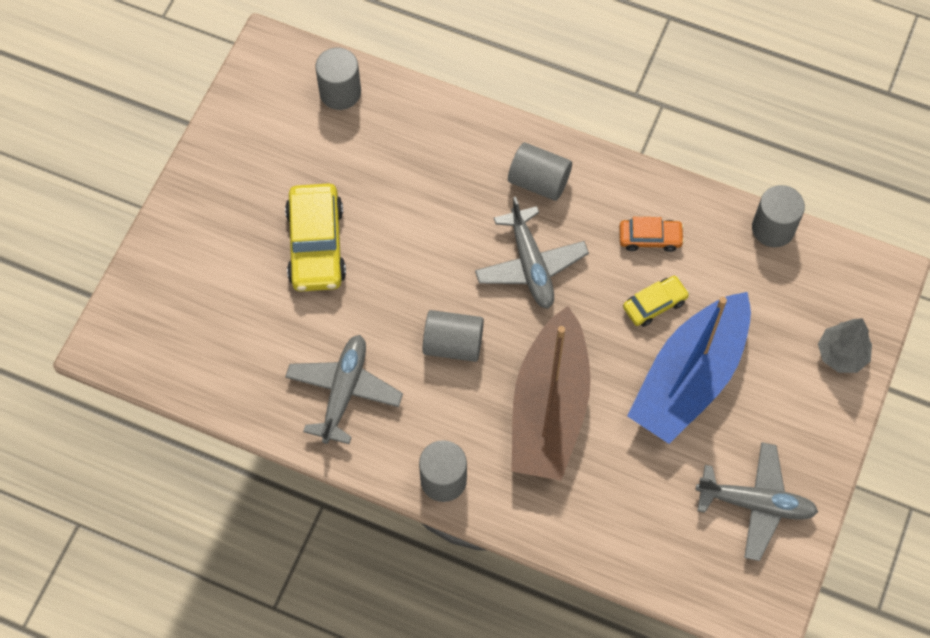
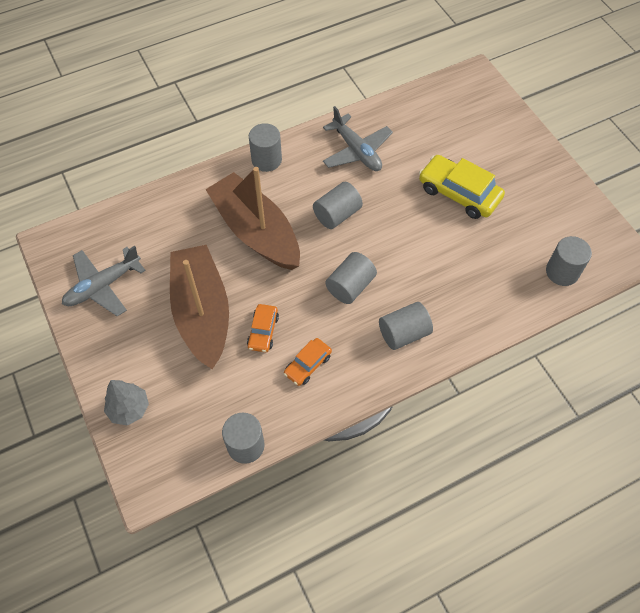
camera: 130 degrees right, 5 degrees down
grey plane [475,197,589,309] -> grey cylinder [325,252,377,304]
yellow car [623,276,689,327] -> orange car [247,304,279,352]
blue boat [627,292,751,444] -> brown boat [170,245,229,369]

